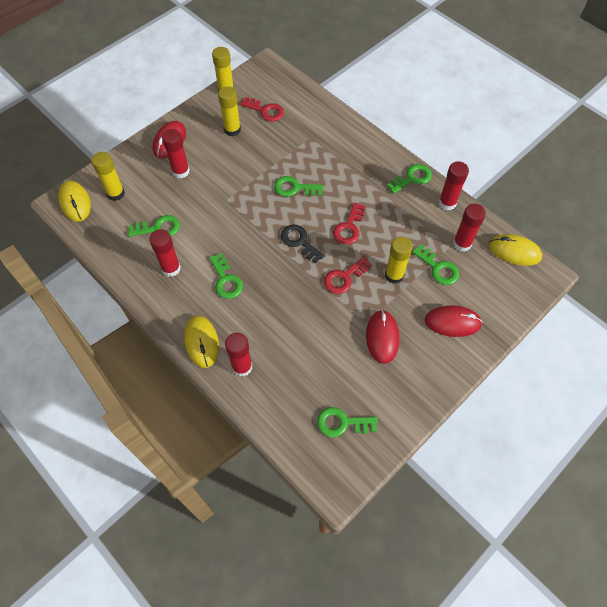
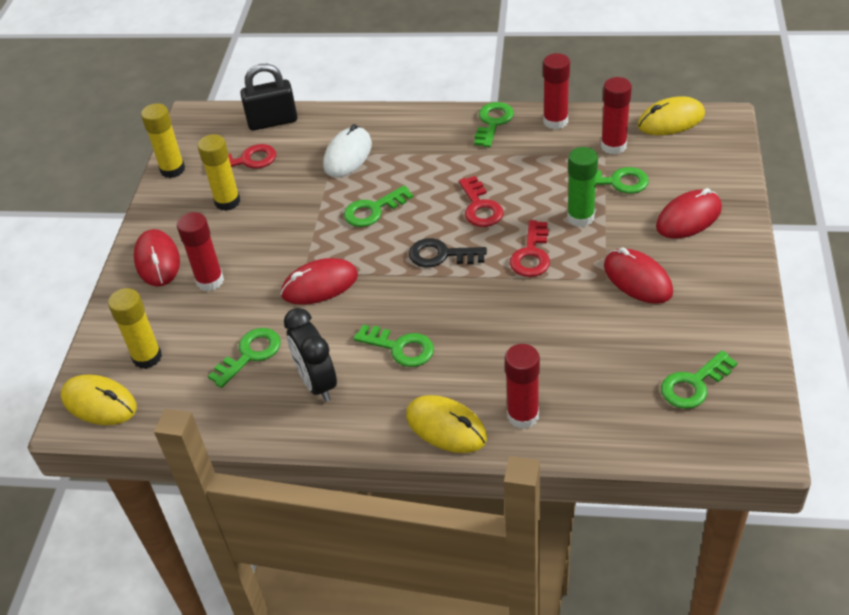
camera: 35 degrees left, 15 degrees down
red glue stick [149,229,181,277] -> black clock [284,308,337,402]
yellow glue stick [385,236,413,284] -> green glue stick [567,147,598,227]
none -> black padlock [240,64,297,131]
none -> red mouse [281,258,358,305]
none -> white mouse [323,124,372,177]

